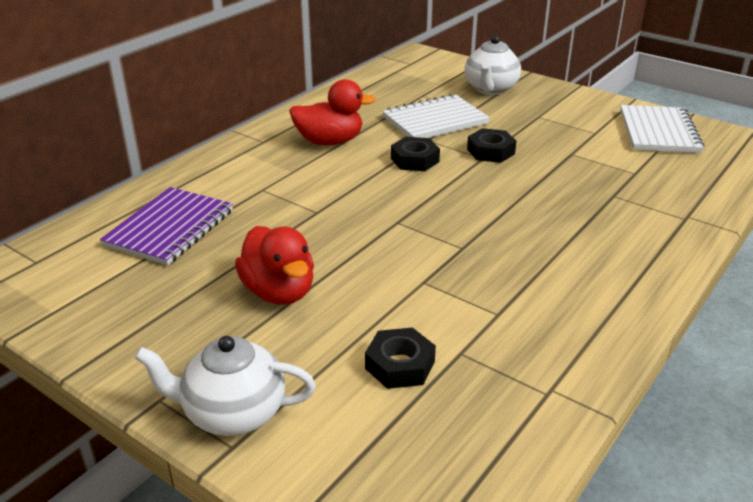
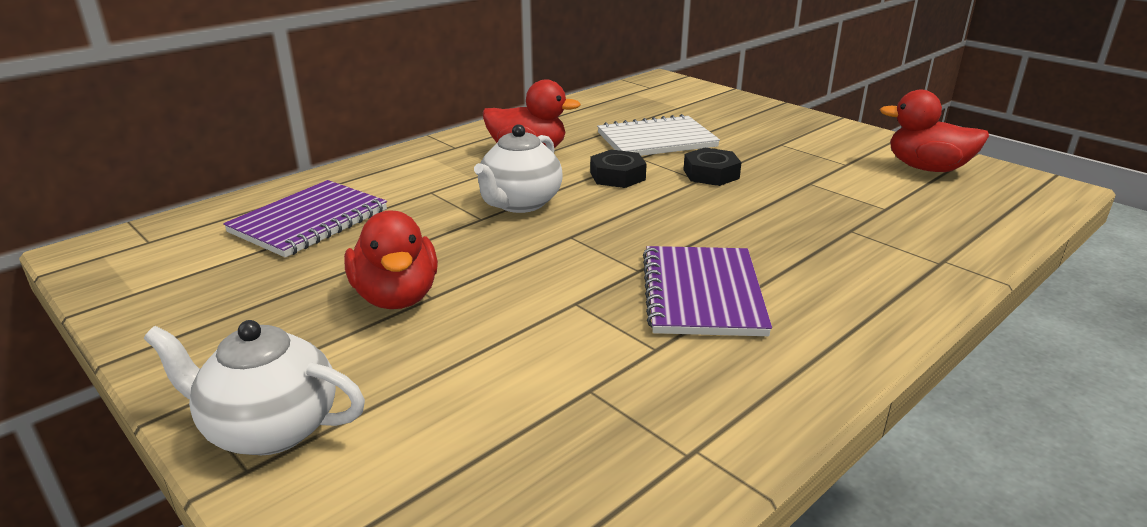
camera: 10 degrees right, 5 degrees down
black nut [365,327,436,389] -> none
white teapot [464,35,521,95] -> white teapot moved to [474,124,563,213]
white notebook [620,105,705,153] -> red duck [880,90,989,172]
none -> purple notebook [643,246,772,336]

